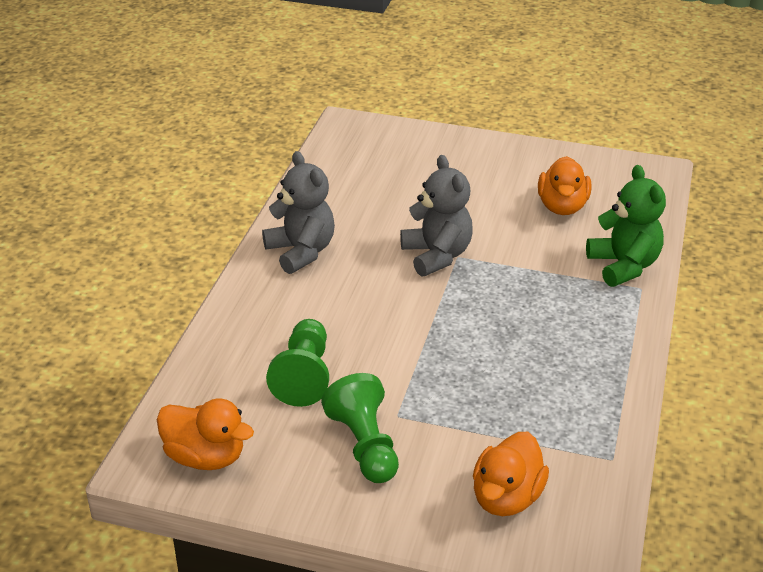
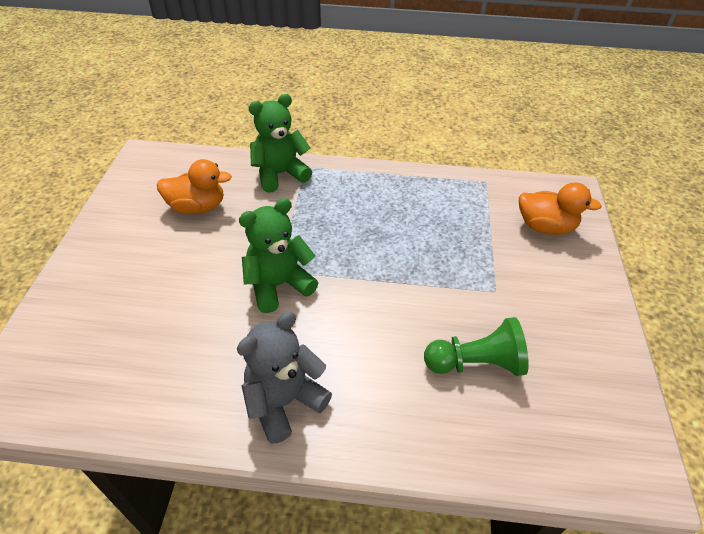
camera: 100 degrees left, 10 degrees up
orange duck [157,398,254,470] -> none
green pawn [321,373,399,483] -> none
grey teddy bear [400,155,473,277] -> green teddy bear [239,198,318,313]

